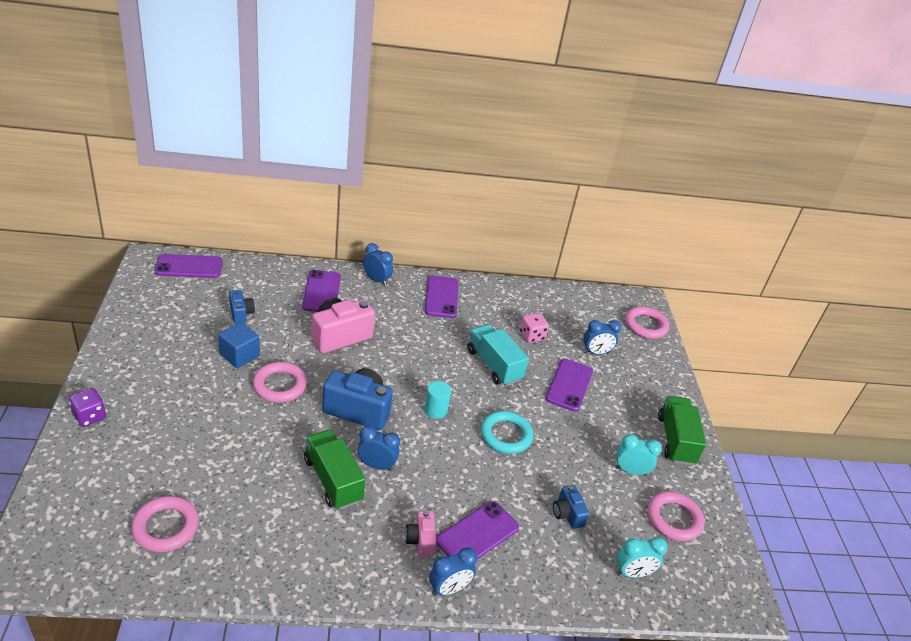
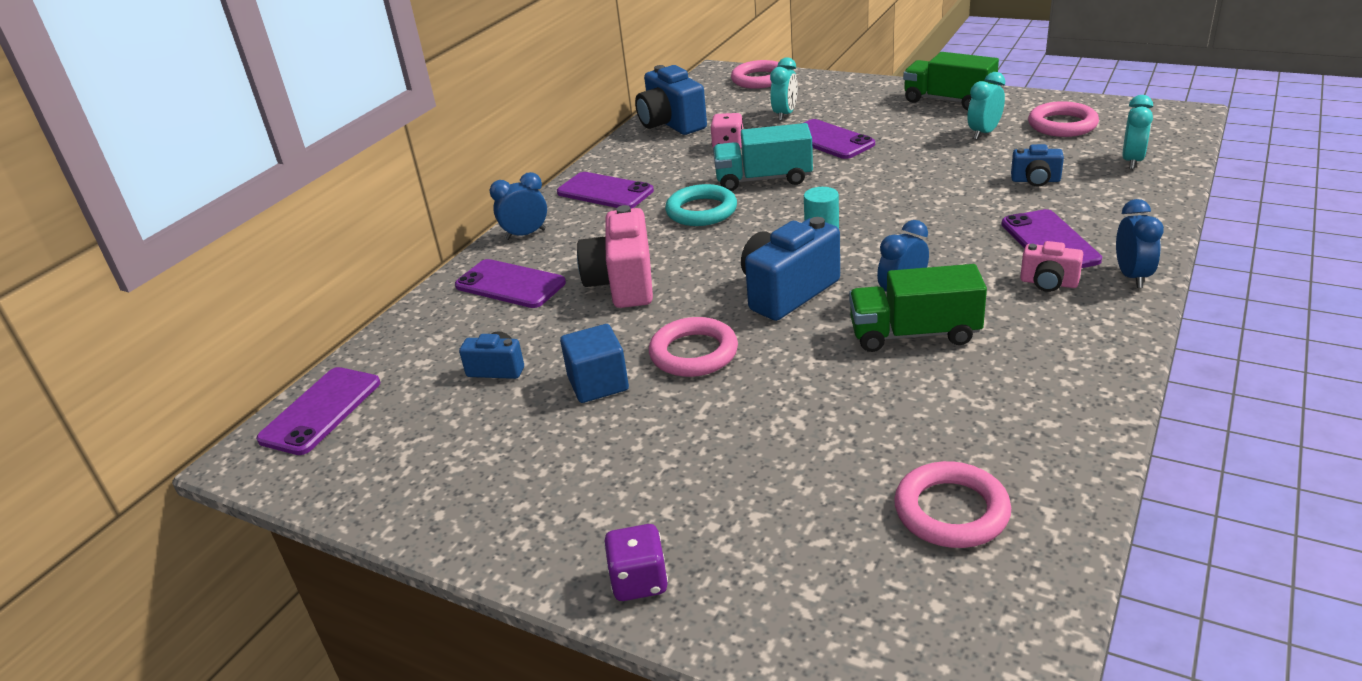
camera: 50 degrees left, 5 degrees down
turquoise ring [481,411,533,454] -> turquoise ring moved to [665,184,737,226]
blue clock [583,320,621,355] -> turquoise clock [770,57,798,121]
none -> blue camera [635,65,707,135]

